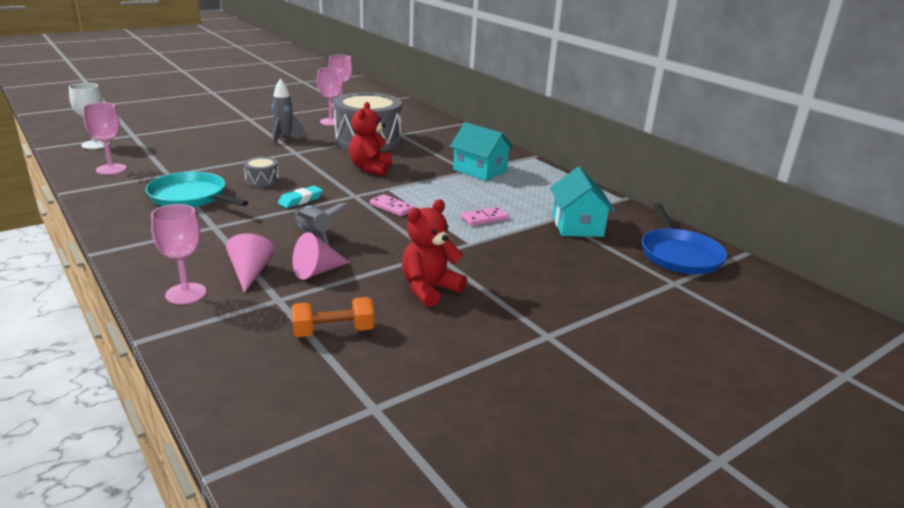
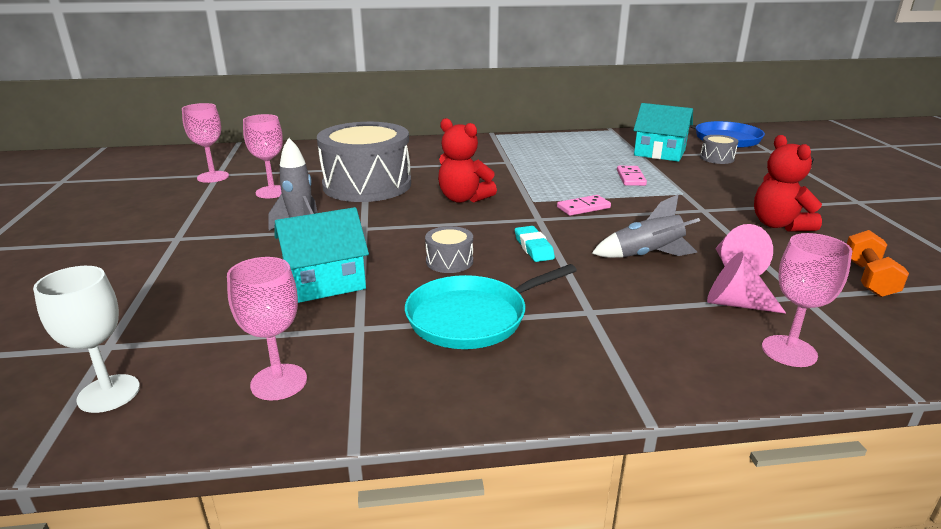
camera: 60 degrees left, 0 degrees up
turquoise house [450,122,514,181] -> turquoise house moved to [274,207,369,303]
none -> grey drum [700,135,738,164]

